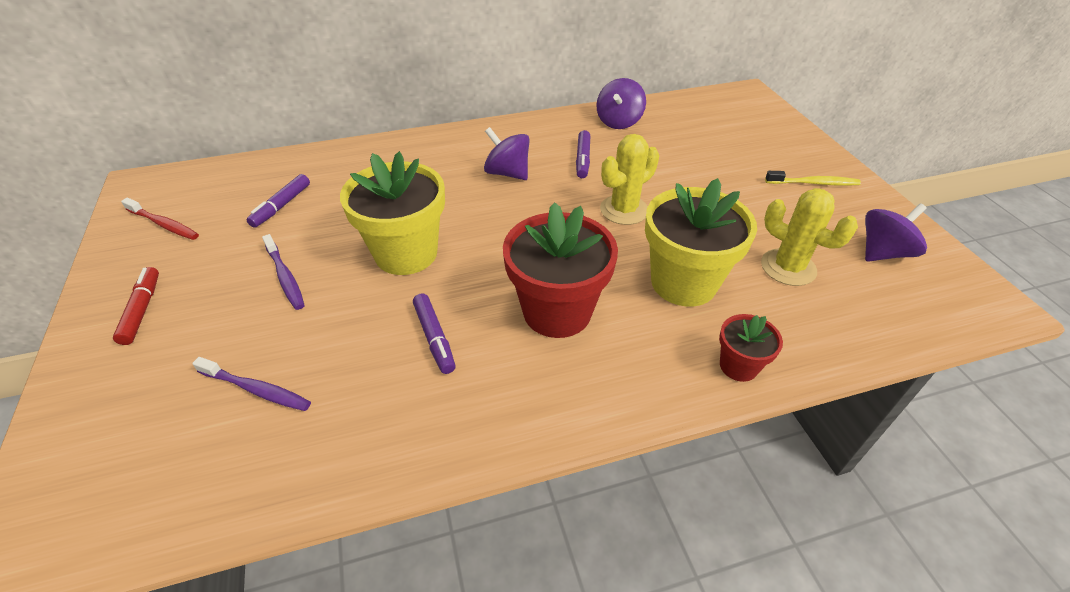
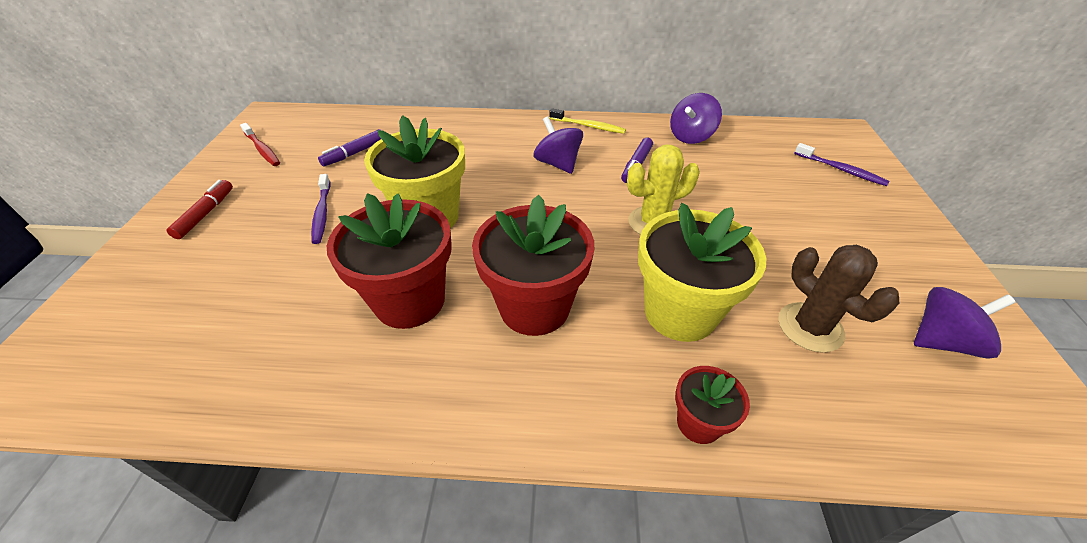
camera: 20 degrees right, 0 degrees up
purple toothbrush [192,357,311,411] -> purple toothbrush moved to [794,143,890,186]
purple marker [413,293,456,374] -> red flower pot [327,193,451,329]
yellow cactus [761,188,858,286] -> brown cactus [778,245,899,353]
yellow toothbrush [765,171,861,186] -> yellow toothbrush moved to [549,108,626,134]

